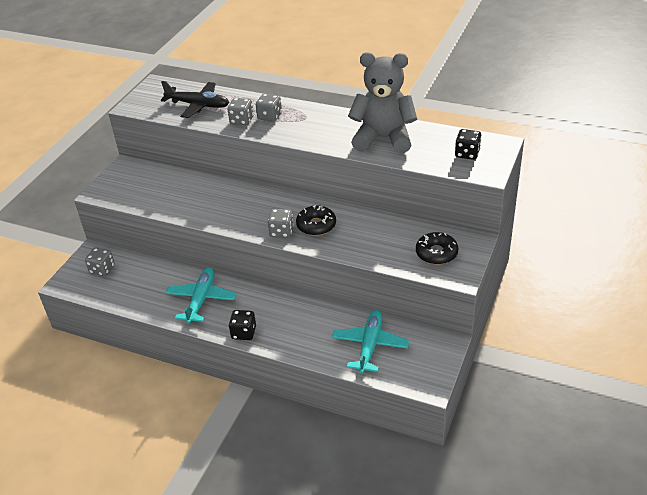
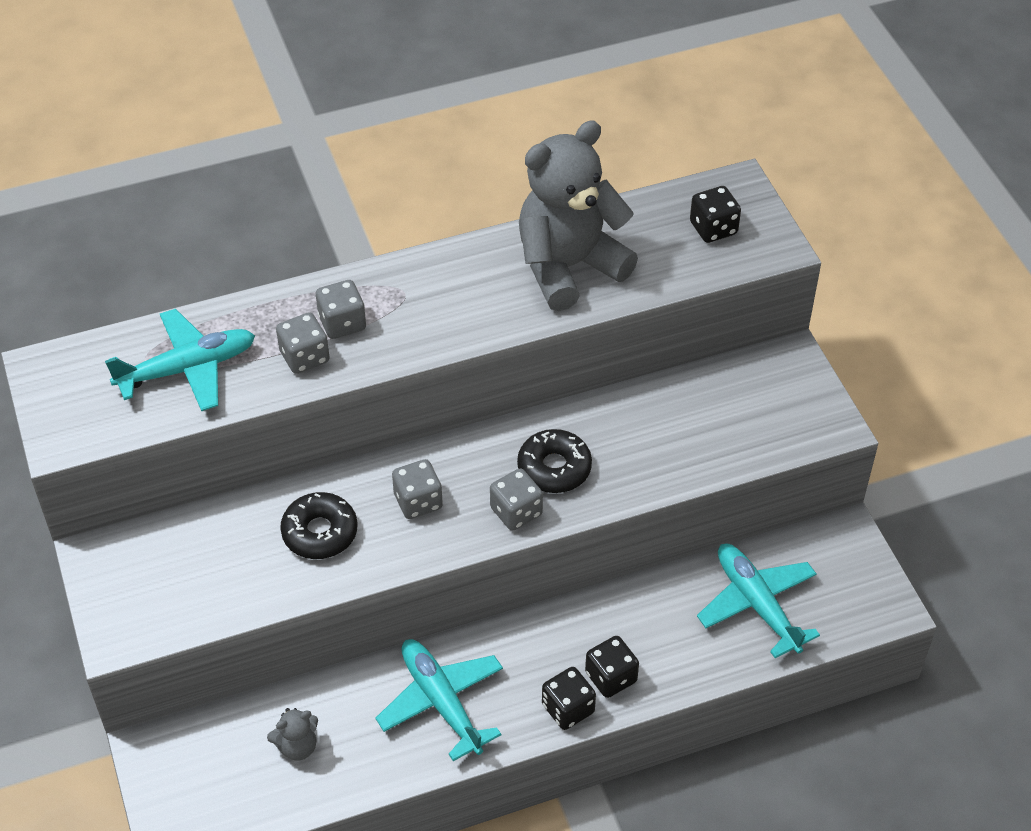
camera: 45 degrees left, 10 degrees up
grey dice [85,248,115,276] -> grey dice moved to [392,459,443,519]
black plane [161,81,229,118] -> turquoise plane [105,309,255,411]
black donut [416,232,458,265] -> black donut moved to [280,492,357,559]
none -> grey teddy bear [267,708,318,760]
none -> black dice [585,636,639,698]

